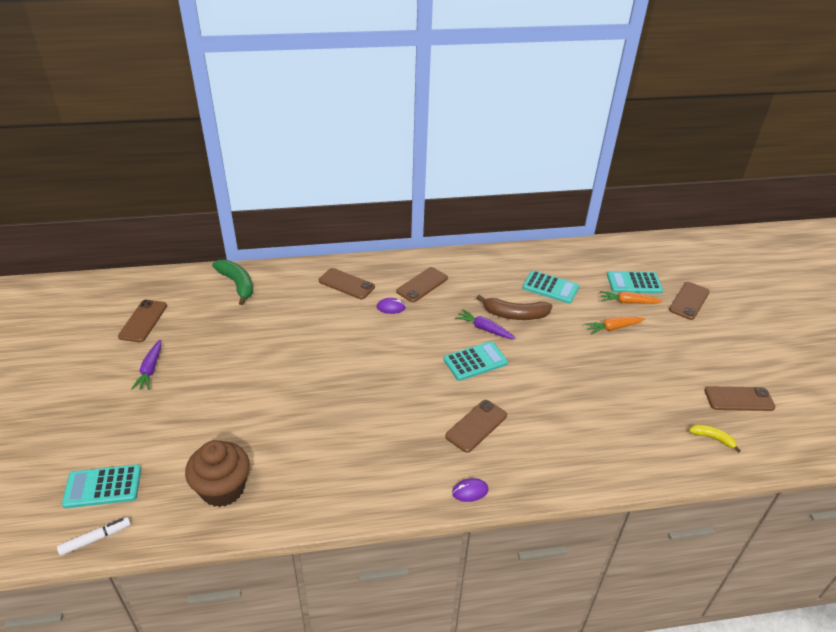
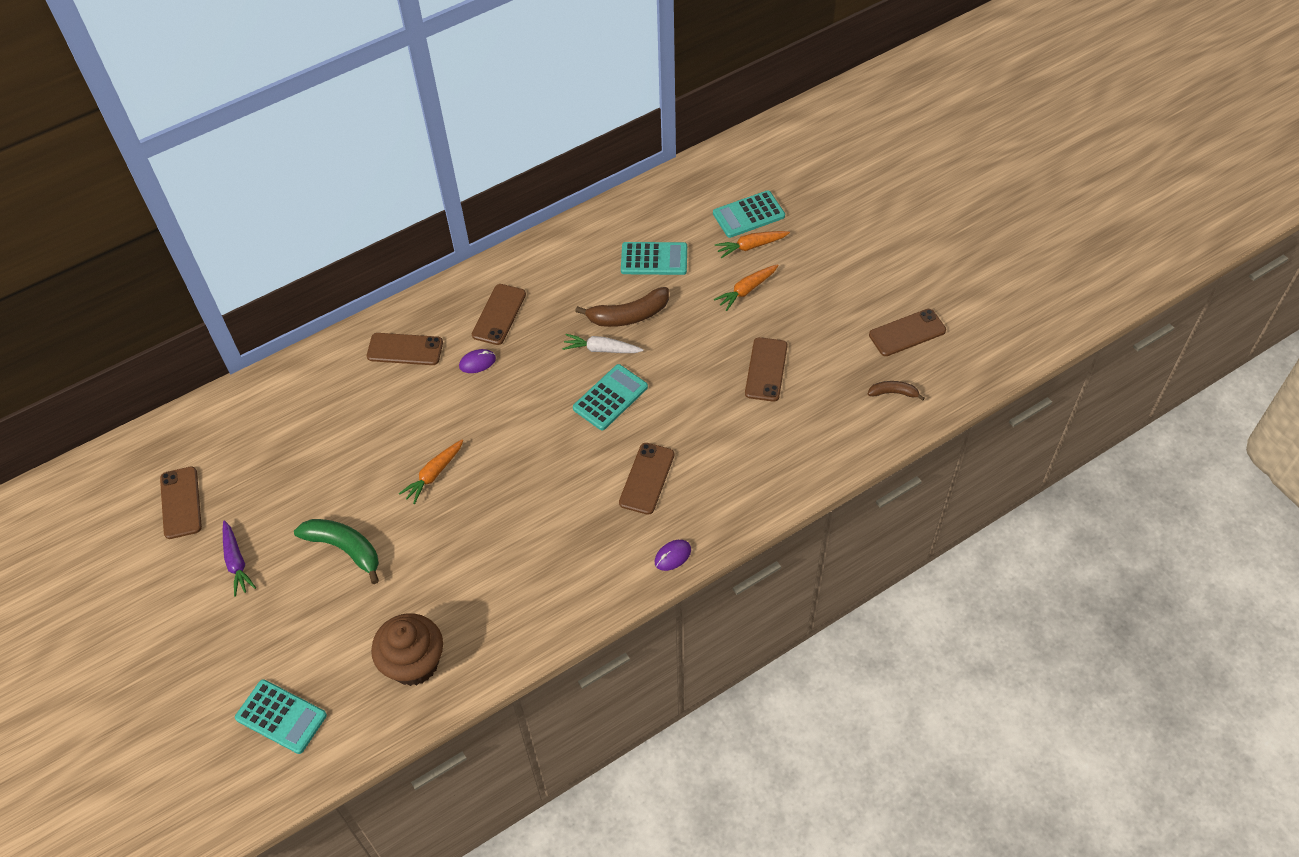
camera: 20 degrees left, 15 degrees up
white marker [57,517,131,556] -> none
turquoise calculator [62,465,141,508] -> turquoise calculator turned 120 degrees counterclockwise [235,679,327,754]
green banana [212,260,253,305] -> green banana moved to [294,519,379,584]
purple carrot [455,309,515,339] -> white carrot [562,334,643,353]
brown phone [669,282,710,320] -> brown phone moved to [745,337,787,402]
yellow banana [689,424,741,453] -> brown banana [868,381,925,401]
none -> orange carrot [398,439,464,504]

